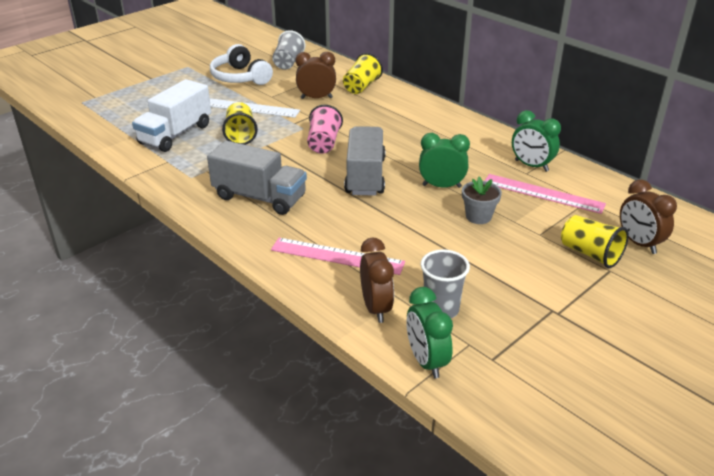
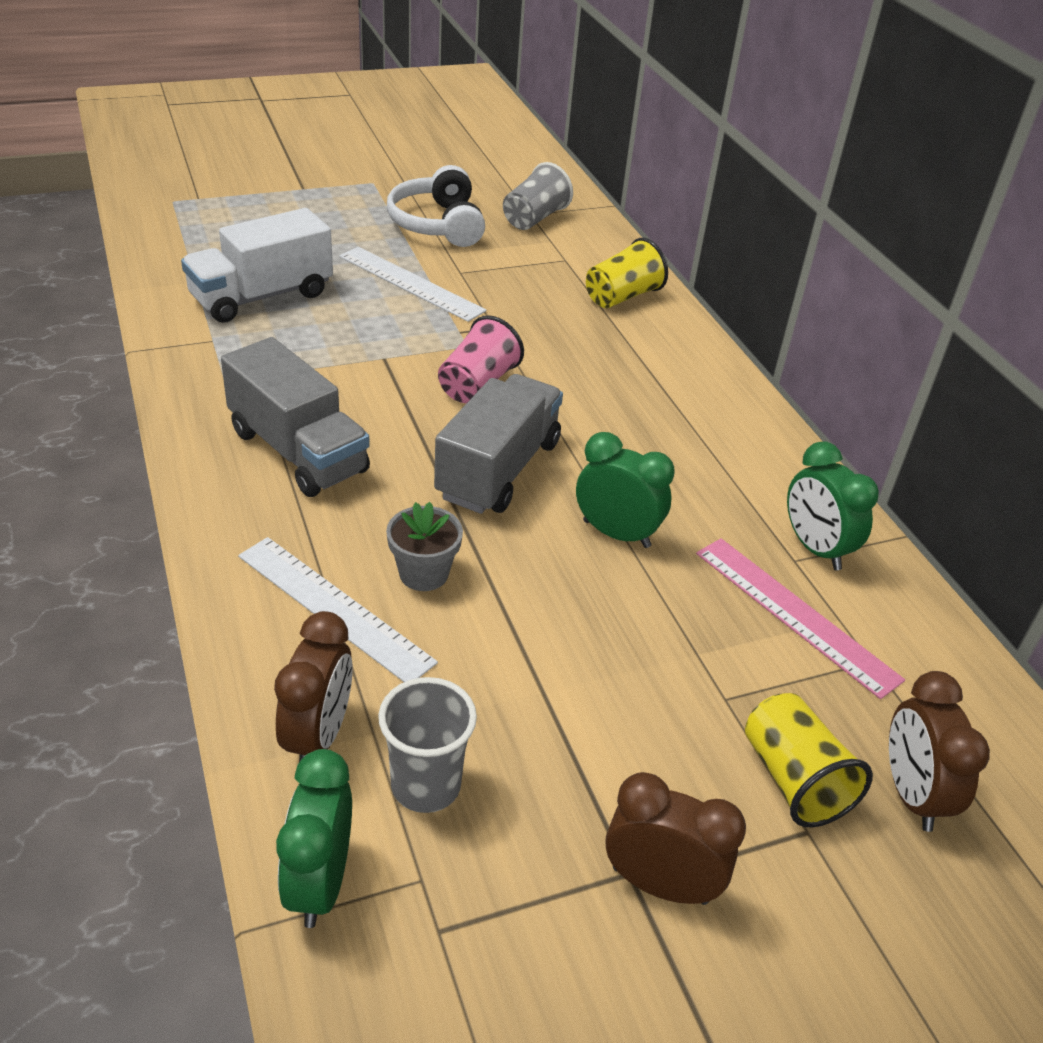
camera: 20 degrees right, 5 degrees up
yellow cup [222,102,258,145] -> none
pink ruler [271,238,405,275] -> white ruler [238,537,438,682]
brown clock [295,52,336,99] -> brown clock moved to [605,772,746,905]
grey flower pot [462,176,502,224] -> grey flower pot moved to [386,502,463,591]

